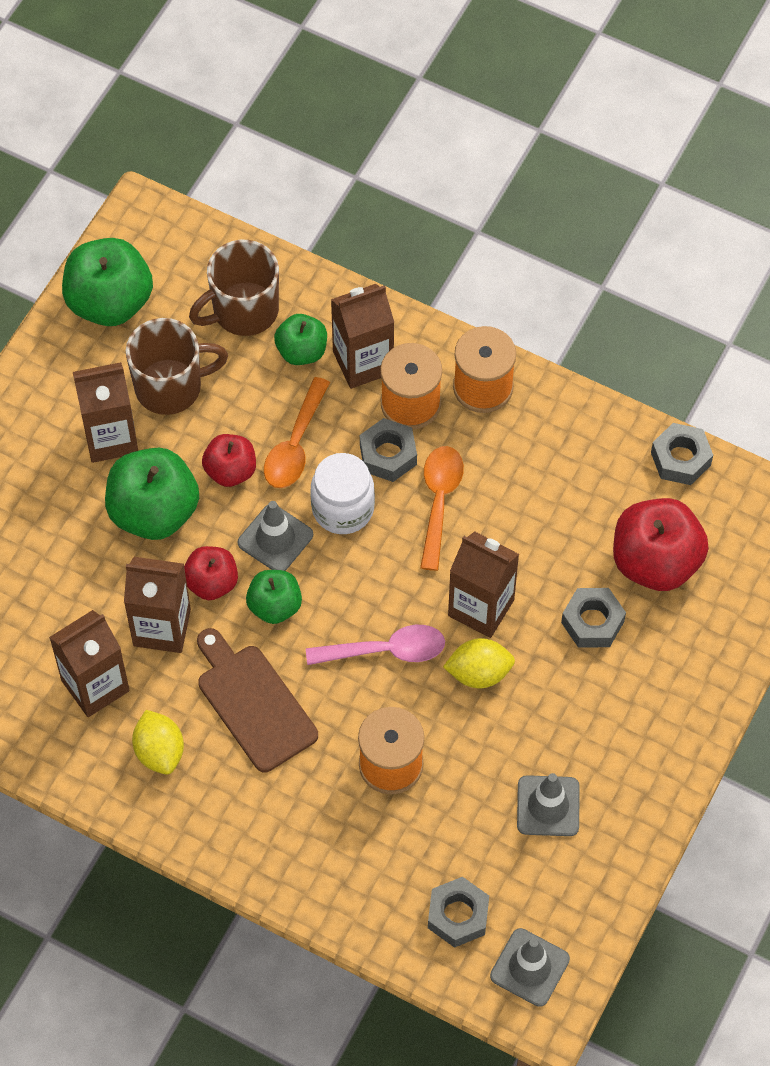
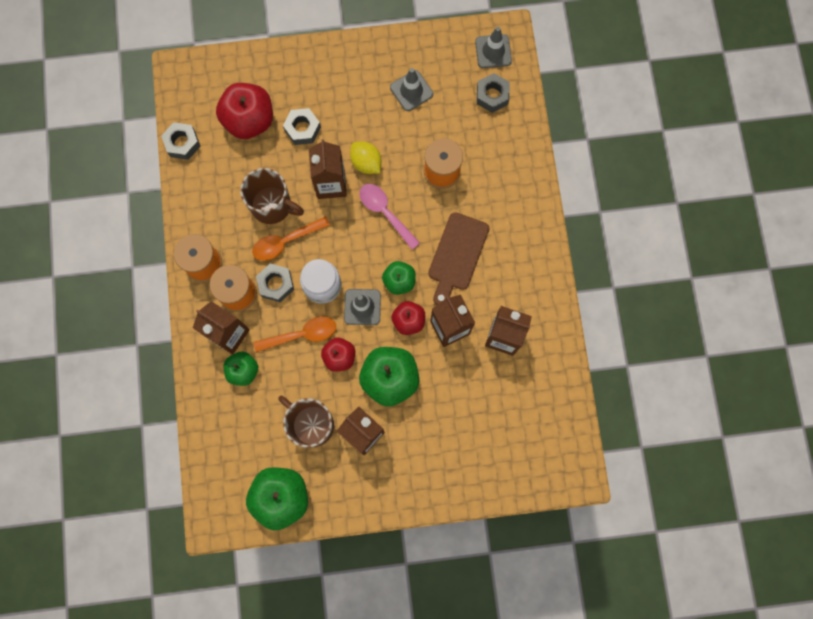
camera: 125 degrees left, 15 degrees up
yellow lemon [132,710,184,775] -> none
brown mug [189,240,279,336] -> brown mug moved to [240,168,304,224]

